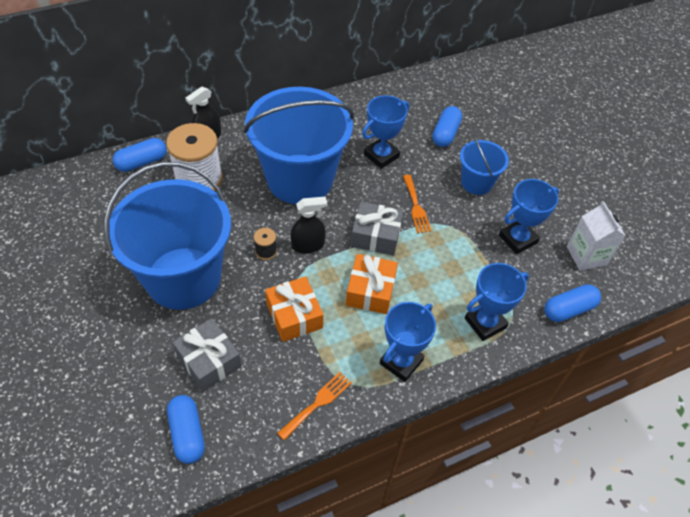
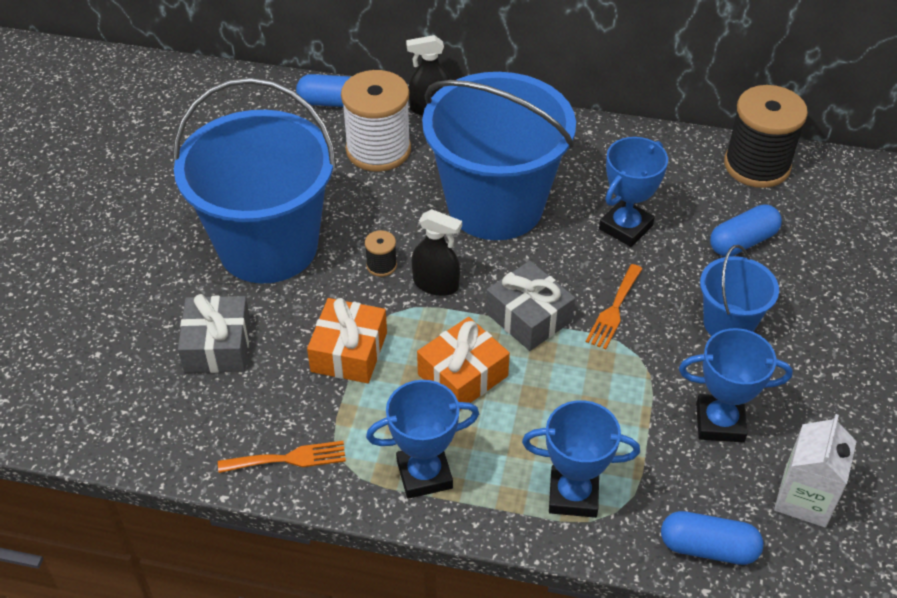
camera: 40 degrees right, 5 degrees down
blue capsule [167,395,205,464] -> none
blue trophy [362,95,409,169] -> blue trophy turned 45 degrees counterclockwise [599,137,668,247]
none -> black spool [724,85,808,188]

